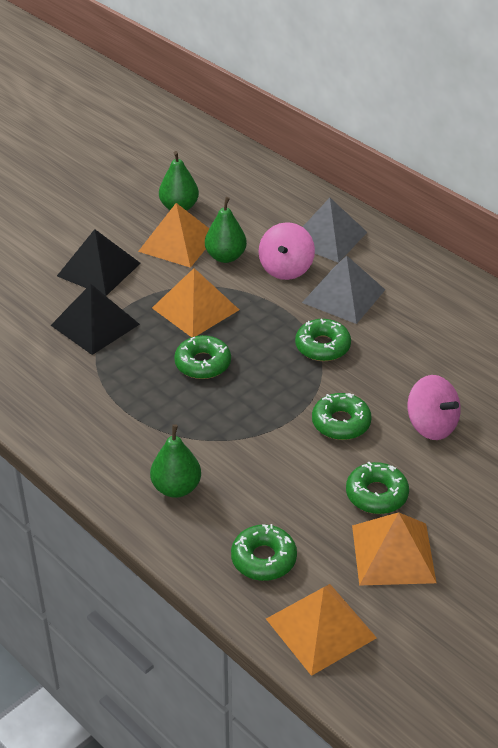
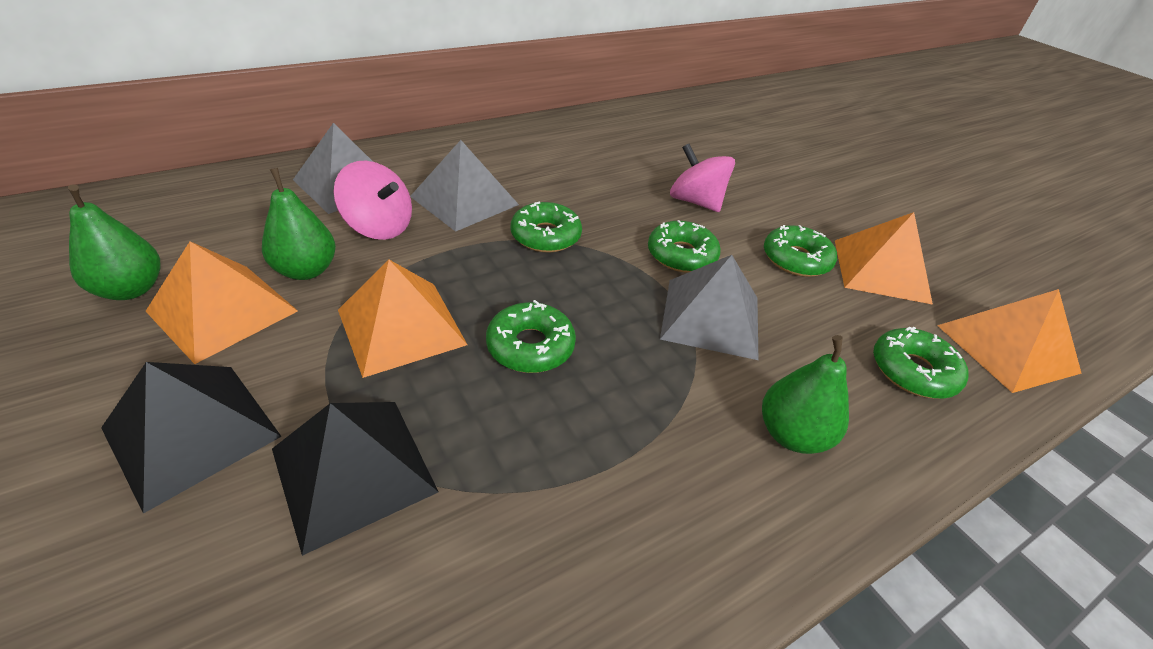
camera: 80 degrees left, 0 degrees up
pink spinning top [408,375,461,440] -> pink spinning top turned 105 degrees counterclockwise [670,144,735,212]
none -> grey pyramid [660,255,759,360]

